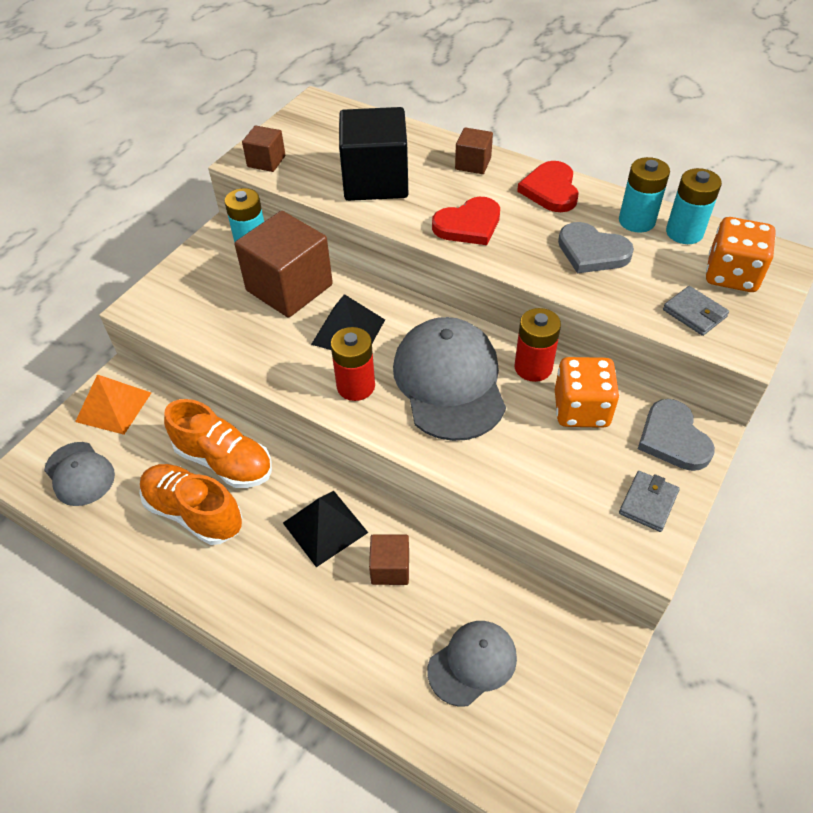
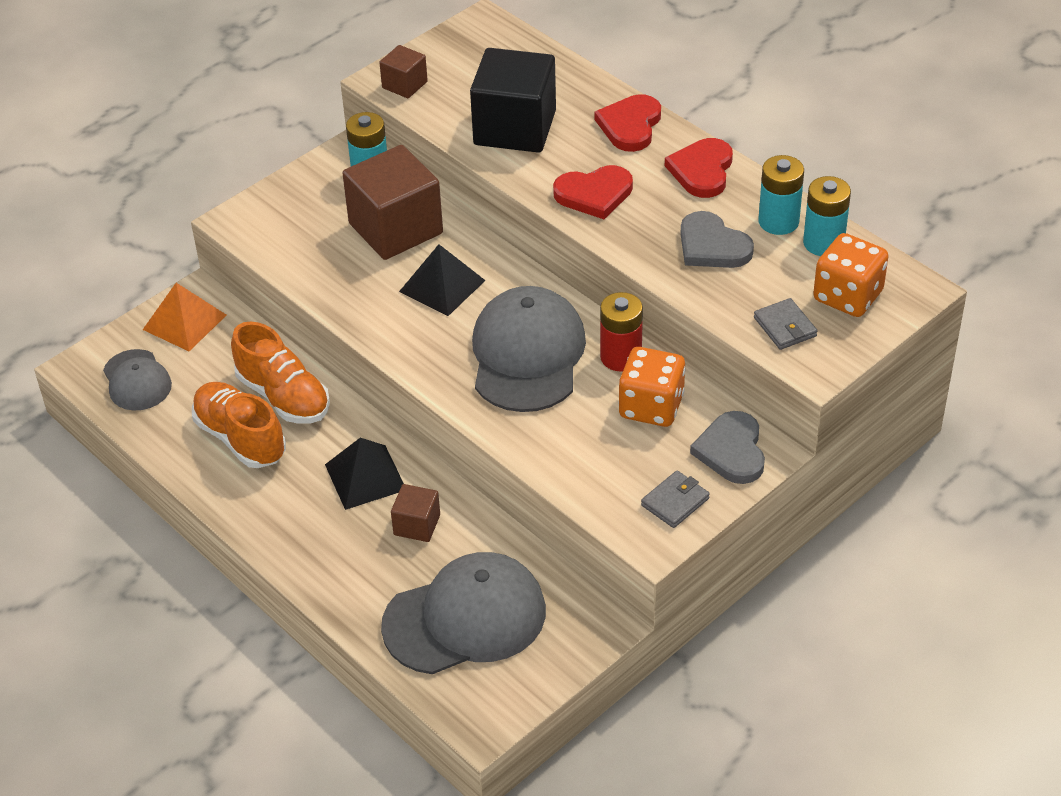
camera: 15 degrees right, 5 degrees down
red battery [331,327,375,401] -> none
grey cap [427,621,517,707] -> grey cap [381,552,546,674], size x1.77
brown cube [455,127,493,174] -> red heart [595,94,661,152]

